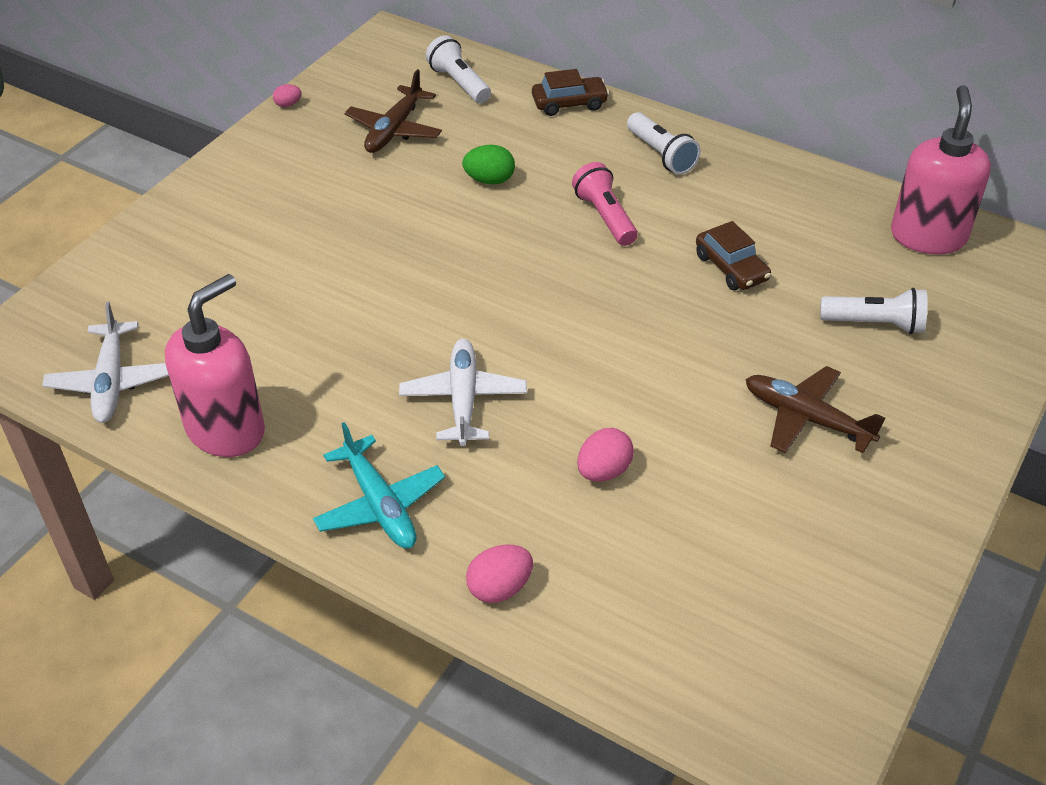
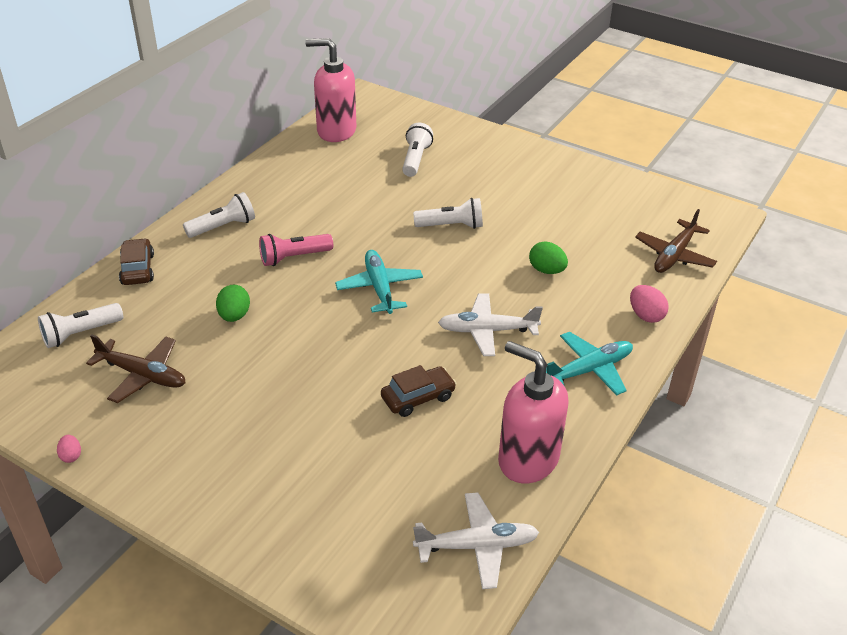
camera: 90 degrees left, 5 degrees down
pink egg [577,428,634,482] -> green egg [529,242,568,274]
brown car [696,221,771,290] -> brown car moved to [381,365,456,417]
brown plane [746,366,885,453] -> brown plane moved to [635,209,717,273]
none -> turquoise plane [335,250,423,314]
none -> white flashlight [413,198,483,229]

